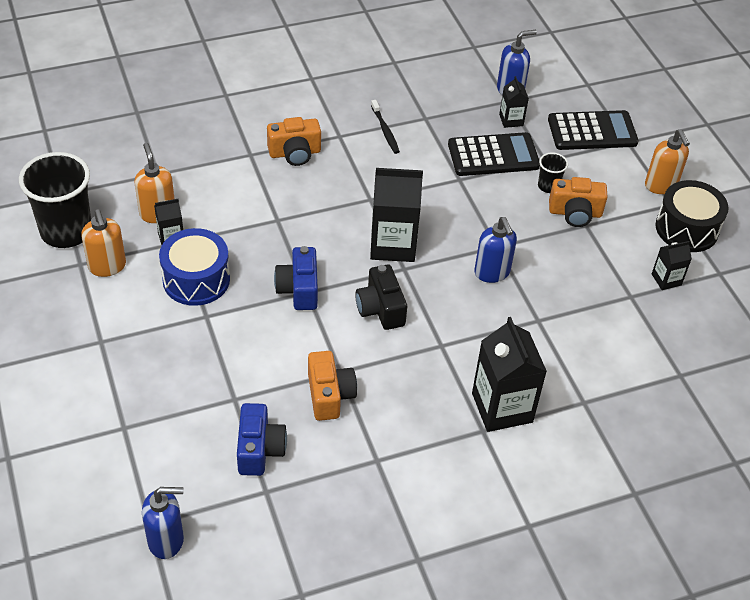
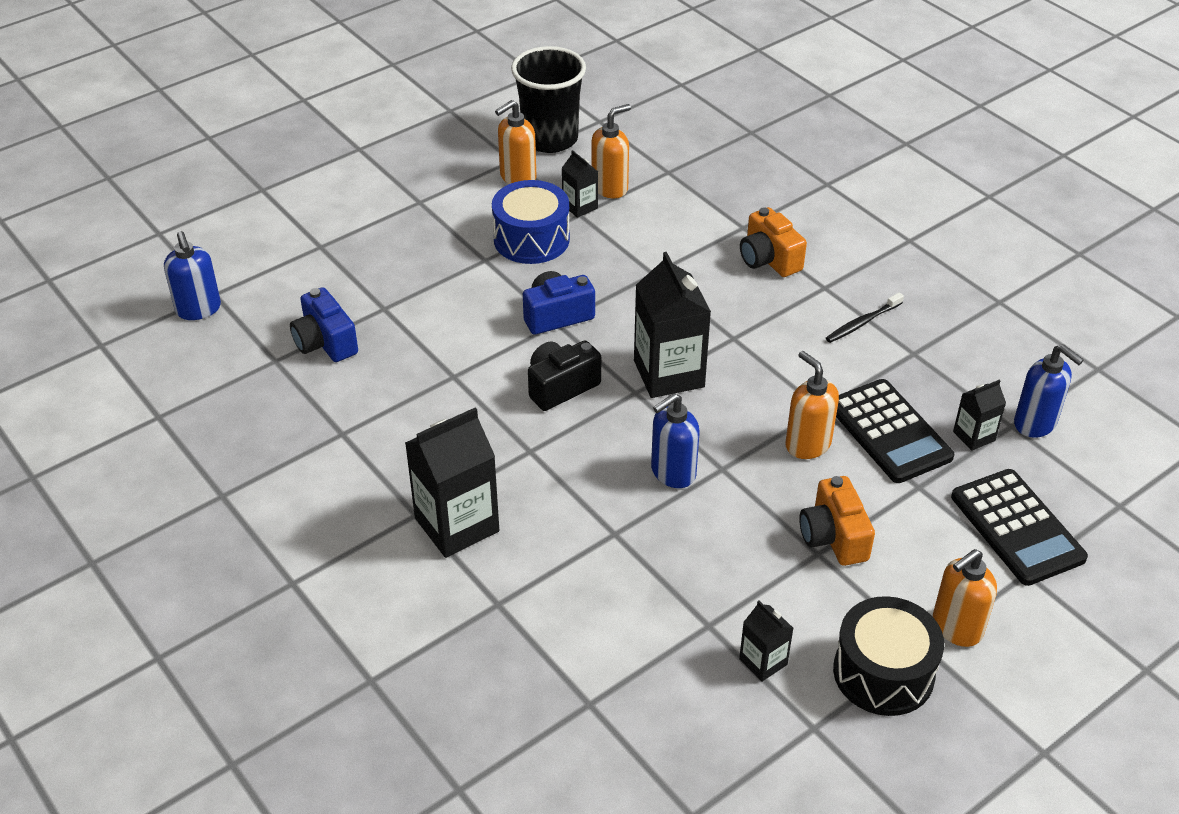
camera: 75 degrees right, 5 degrees down
blue camera [237,403,287,476] -> blue camera turned 75 degrees clockwise [290,287,358,362]
orange camera [308,351,357,421] -> none
black cup [538,152,568,193] -> none
none -> orange soap dispenser [785,351,839,459]

